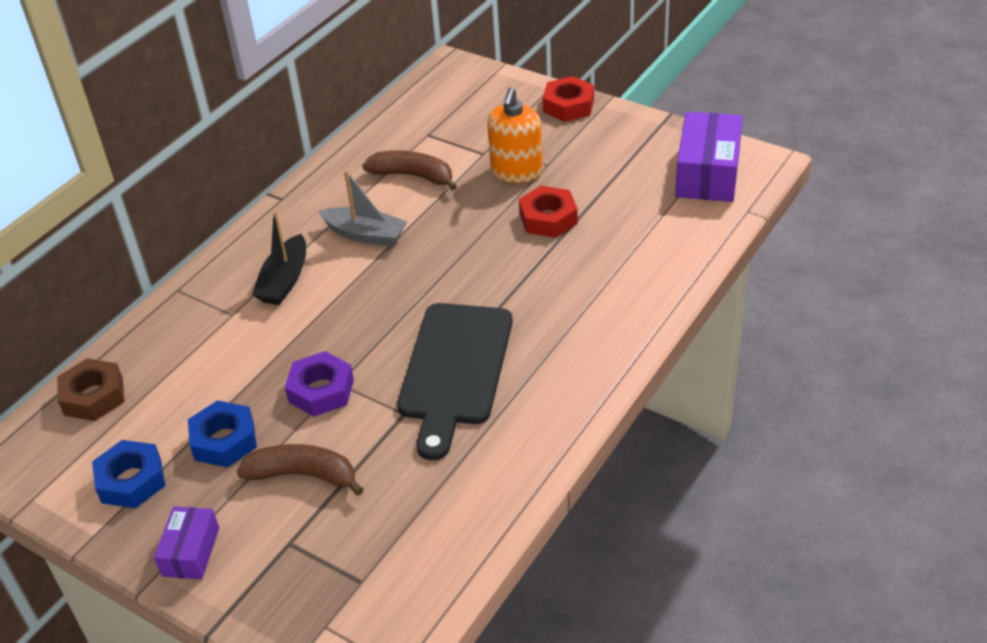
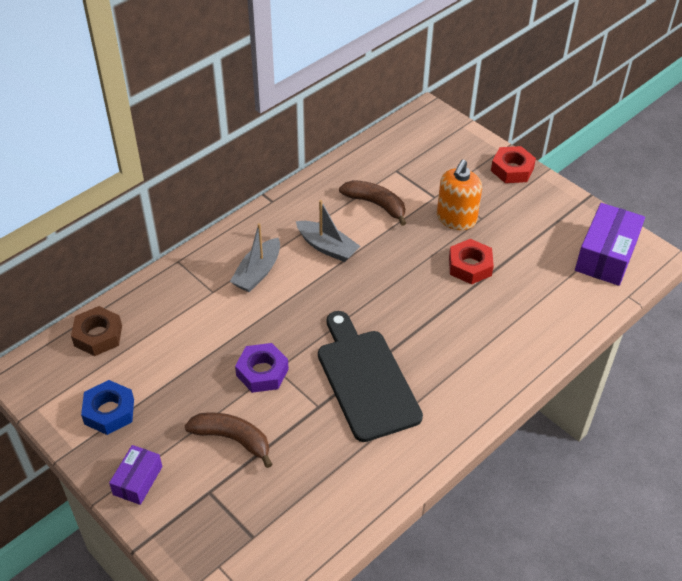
camera: 10 degrees right, 5 degrees up
blue nut [188,400,257,467] -> none
black boat [252,211,306,305] -> grey boat [230,223,280,292]
black cutting board [397,303,513,460] -> black cutting board turned 135 degrees clockwise [318,311,423,442]

